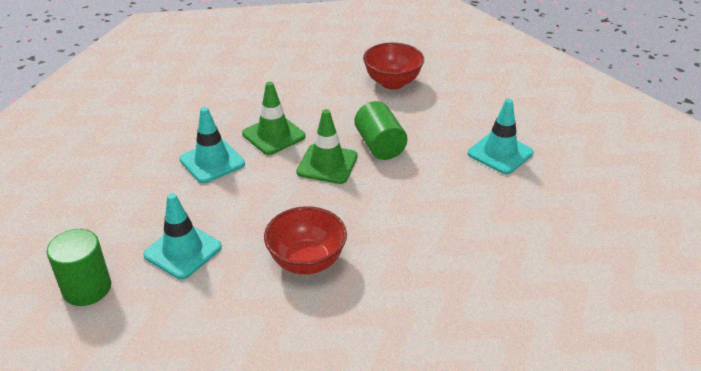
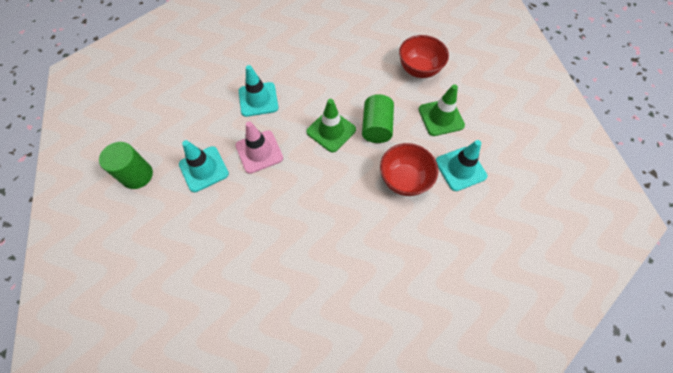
camera: 25 degrees right, 25 degrees up
green traffic cone [242,82,306,155] -> green traffic cone moved to [419,84,465,136]
red bowl [264,206,347,275] -> red bowl moved to [380,143,438,196]
none -> pink traffic cone [236,122,283,174]

